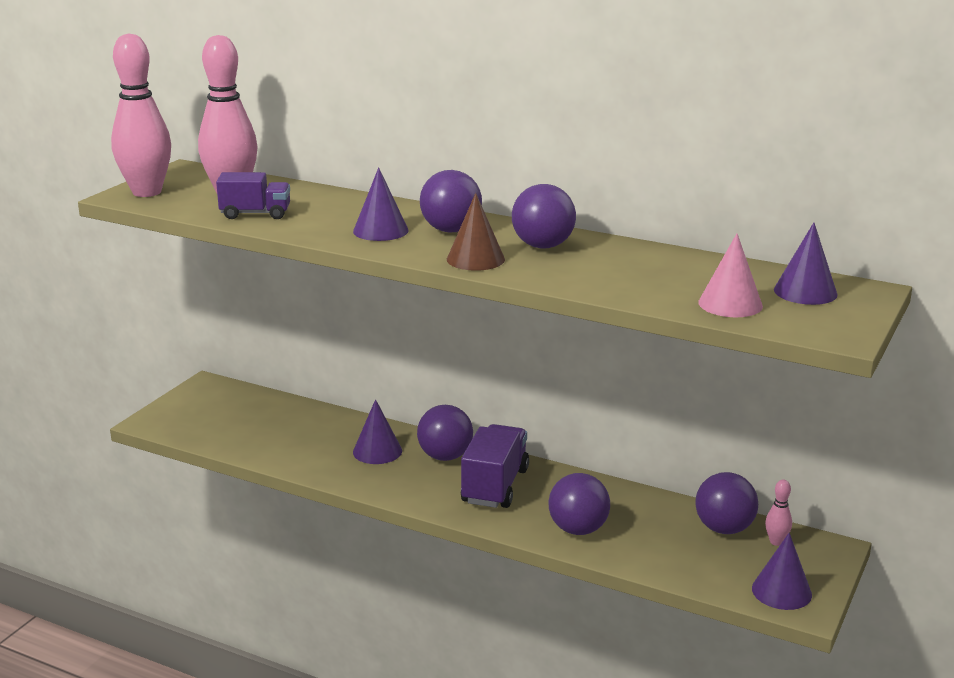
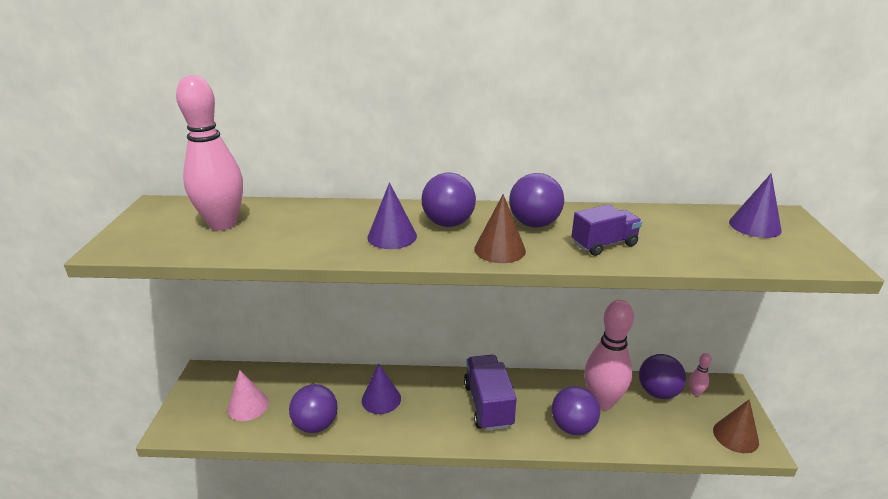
camera: 25 degrees left, 5 degrees up
pink bowling pin [111,33,171,197] -> pink bowling pin moved to [585,300,634,410]
purple truck [216,172,290,219] -> purple truck moved to [571,204,642,256]
purple ball [417,405,473,461] -> purple ball moved to [289,384,338,433]
pink cone [698,234,763,317] -> pink cone moved to [227,370,269,421]
purple cone [752,533,812,610] -> brown cone [713,399,759,453]

